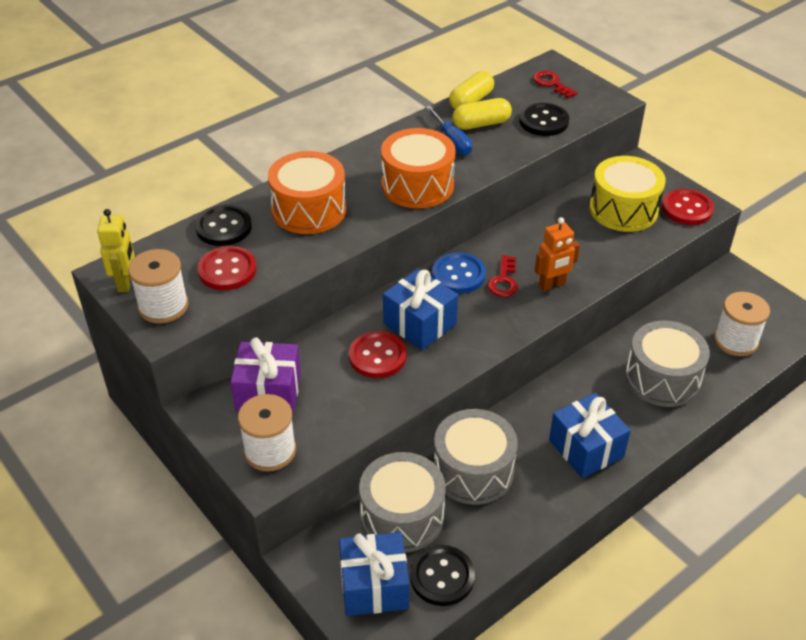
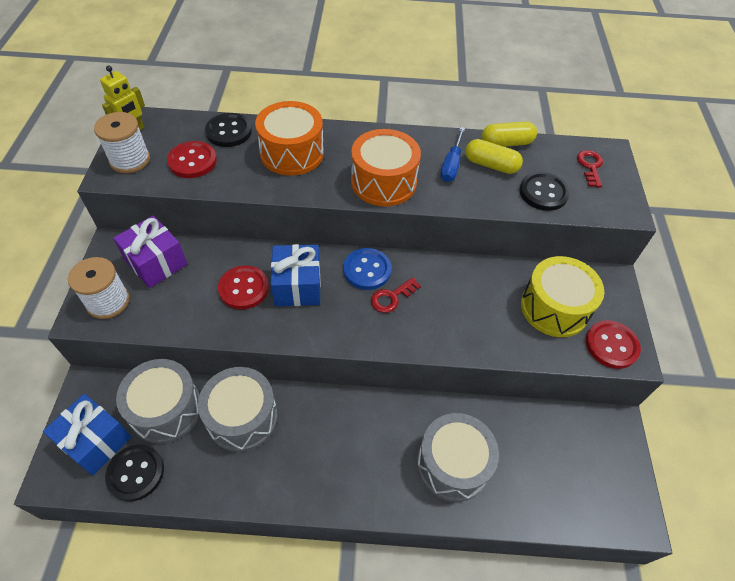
camera: 40 degrees right, 10 degrees up
orange robot [535,217,580,291] -> none
blue gift [549,393,631,478] -> none
white spool [714,292,770,356] -> none

